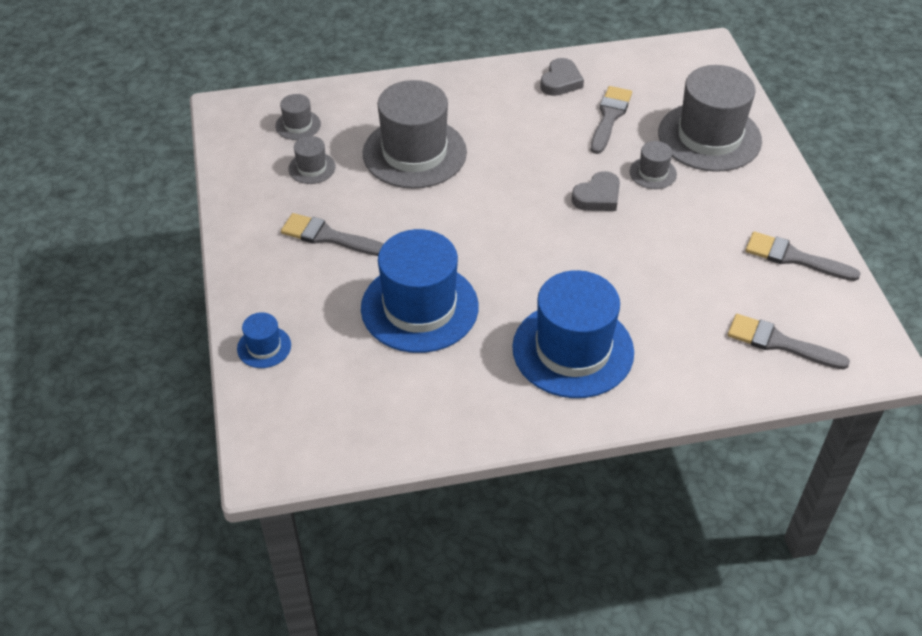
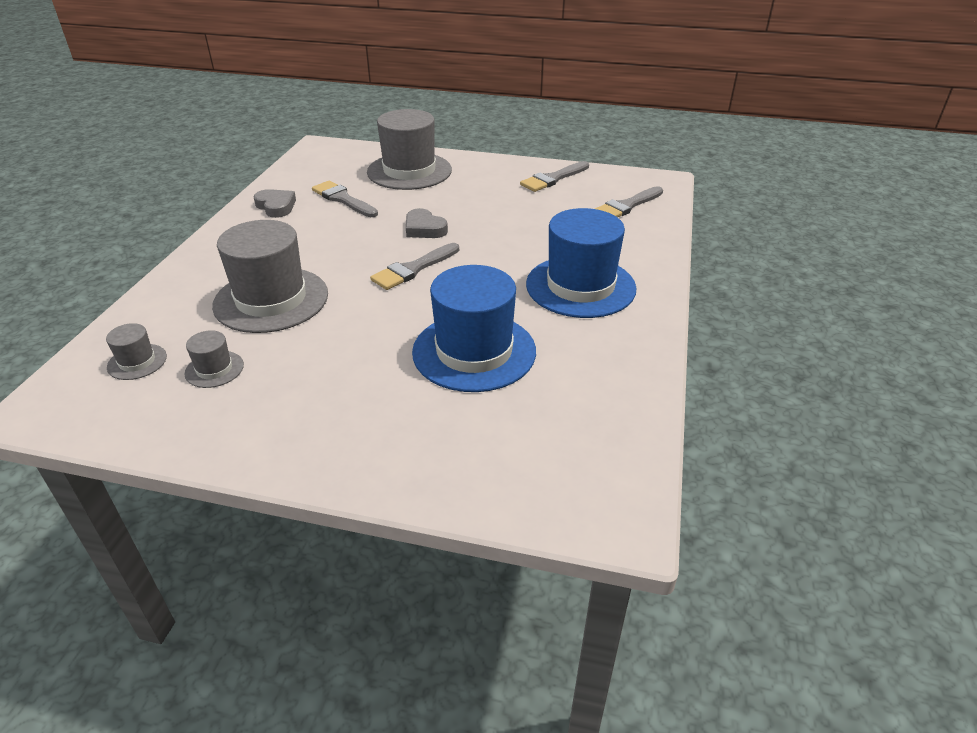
camera: 65 degrees left, 10 degrees down
blue hat [237,312,291,368] -> none
grey brush [281,213,383,256] -> grey brush moved to [370,243,459,290]
grey heart [571,171,620,211] -> grey heart turned 150 degrees clockwise [406,208,448,238]
grey hat [630,141,677,189] -> none

